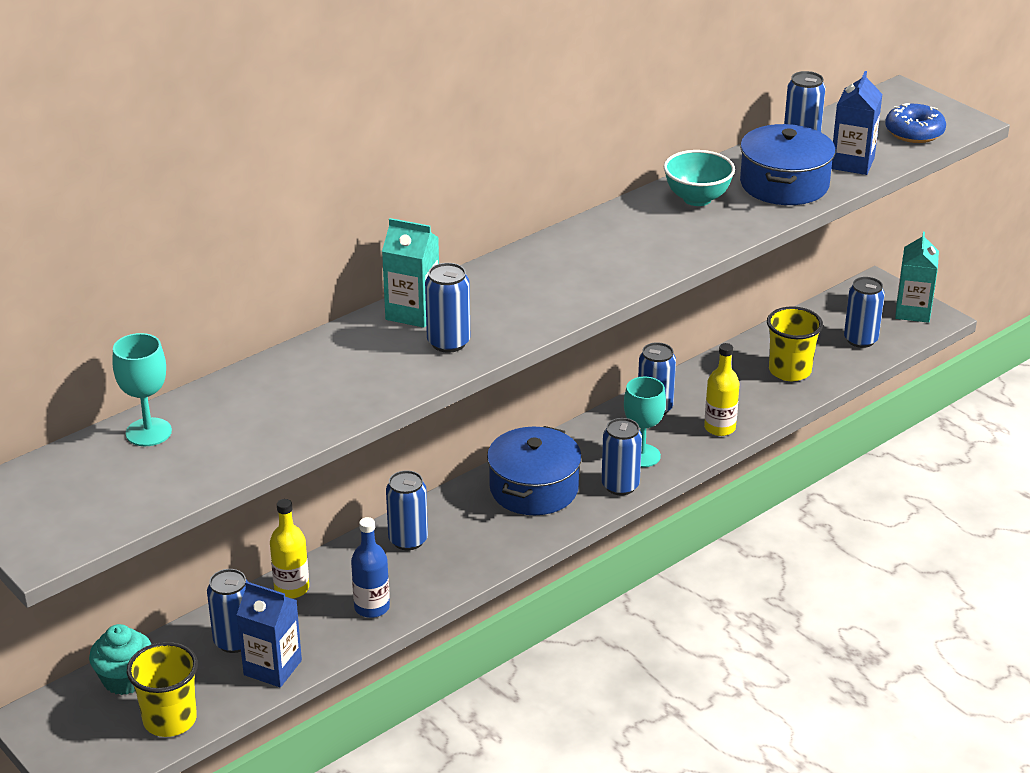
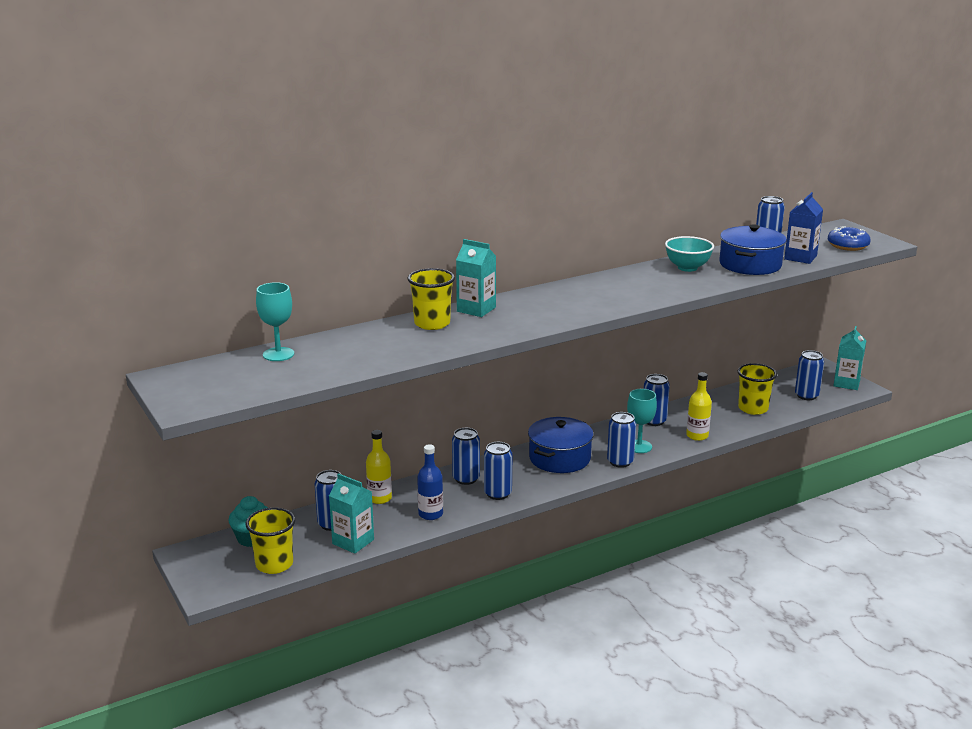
camera: 10 degrees right, 10 degrees down
blue carton [237,581,302,687] -> turquoise carton [329,473,374,554]
blue can [425,263,470,353] -> blue can moved to [484,442,512,500]
none -> yellow cup [408,268,455,330]

